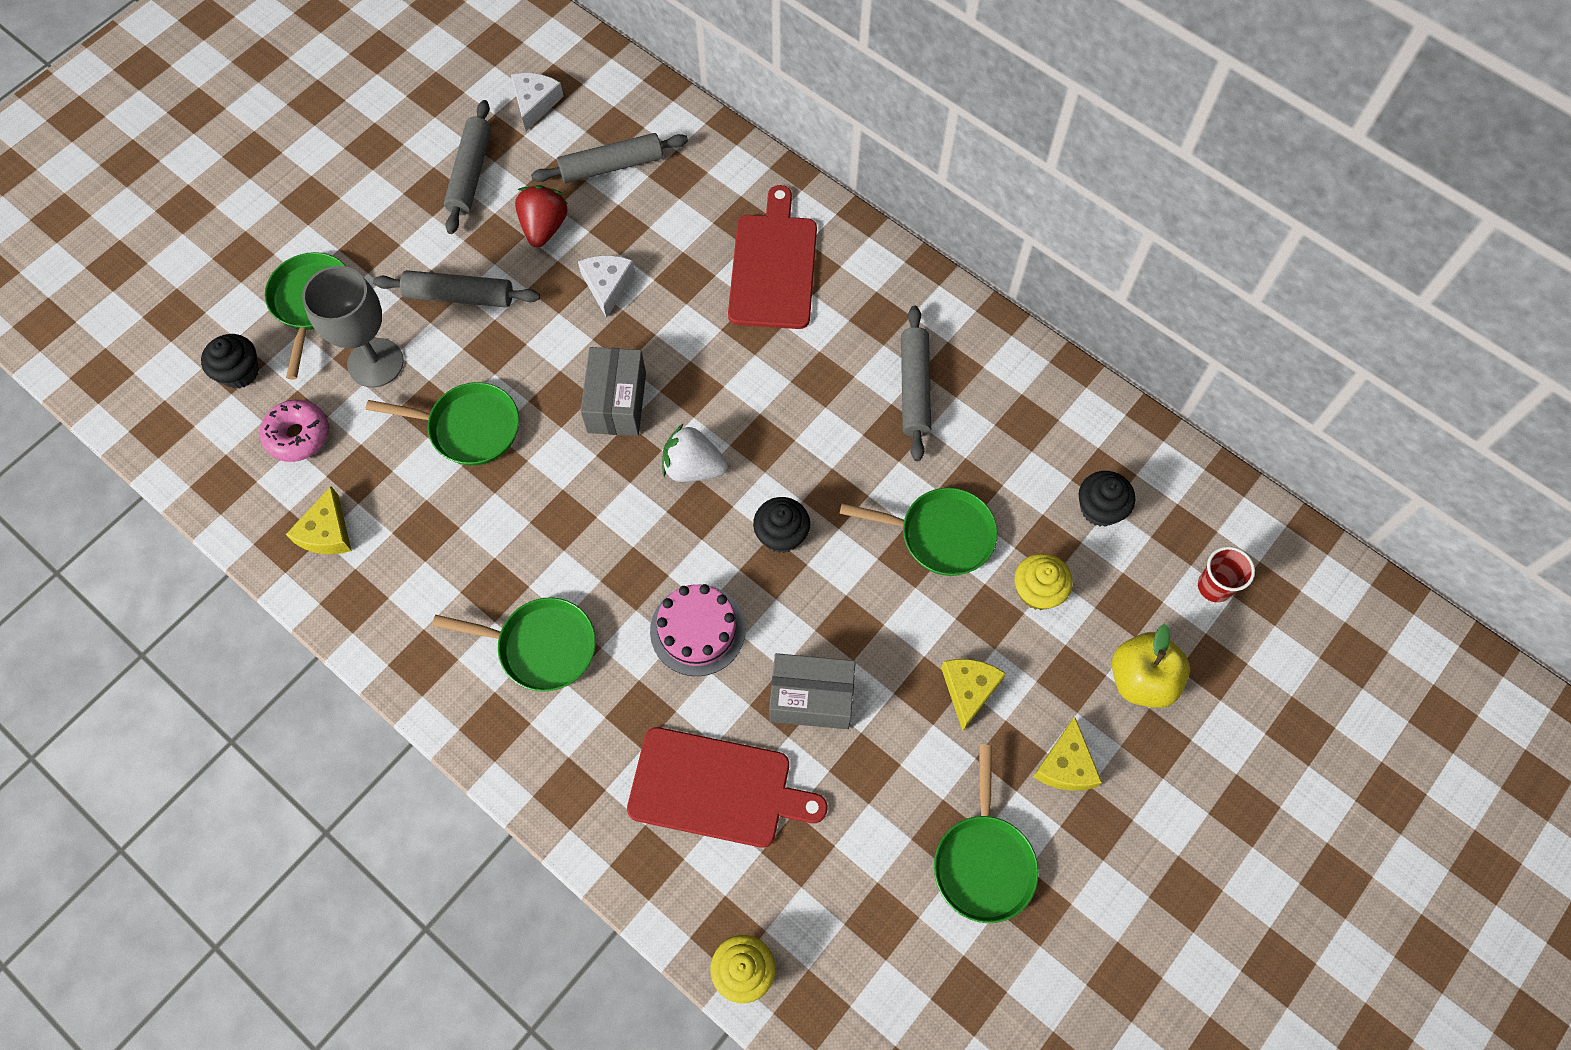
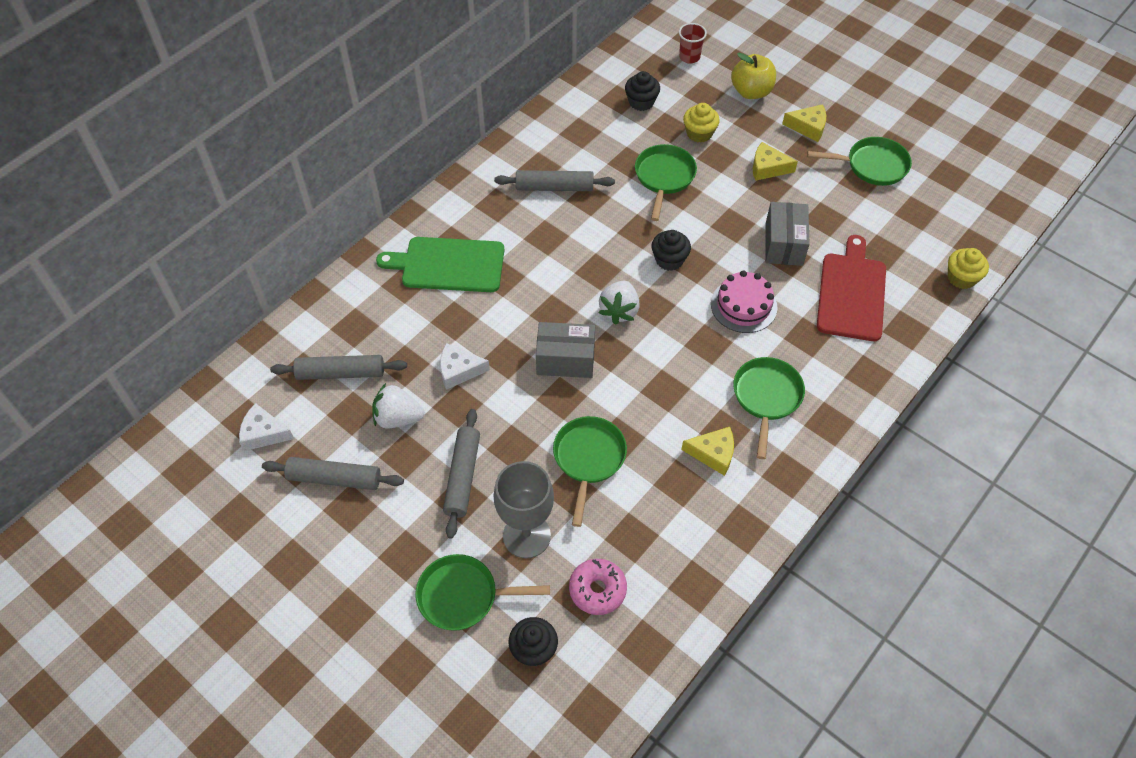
camera: 90 degrees left, 10 degrees down
yellow cheese [286,486,352,554] -> yellow cheese moved to [681,427,734,476]
red strawberry [515,185,568,247] -> white strawberry [372,383,424,428]
grey rolling pin [531,133,688,183] -> grey rolling pin turned 75 degrees counterclockwise [270,355,407,380]
red cutting board [728,185,817,329] -> green cutting board [376,237,504,292]

